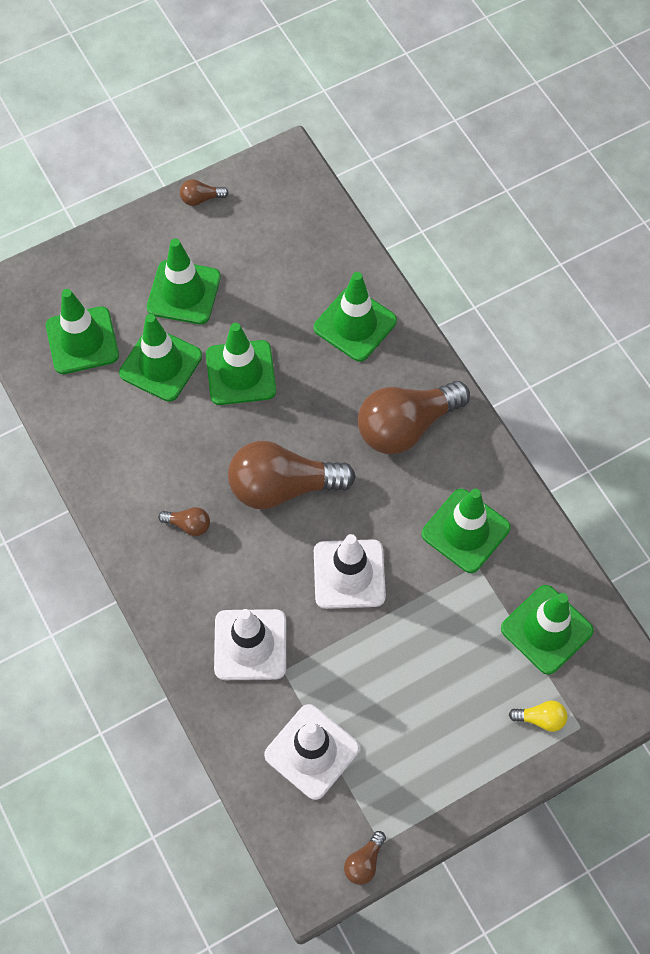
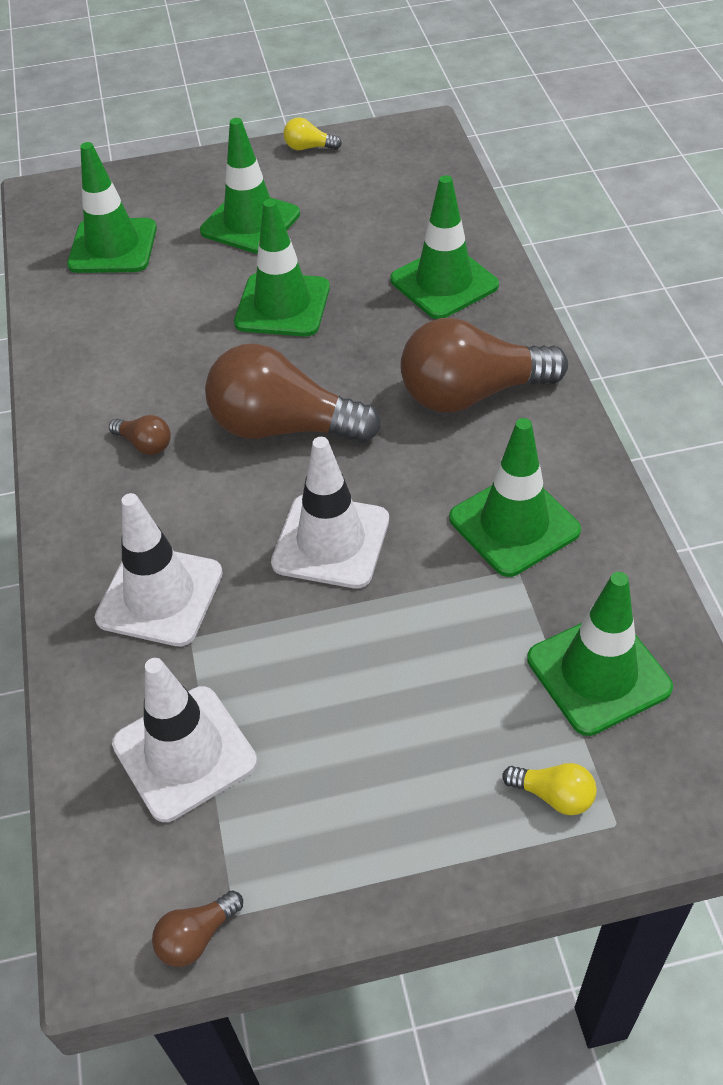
camera: 20 degrees right, 15 degrees down
green traffic cone [119,314,202,402] -> none
brown light bulb [180,179,229,206] -> yellow light bulb [283,117,342,150]

